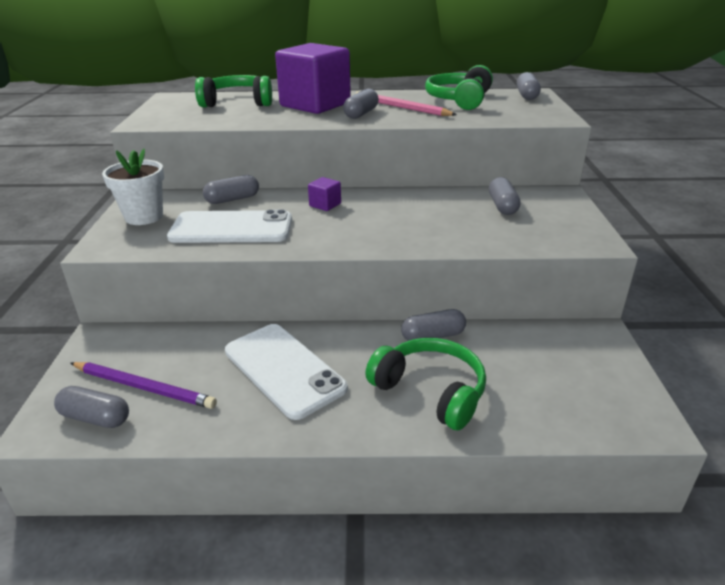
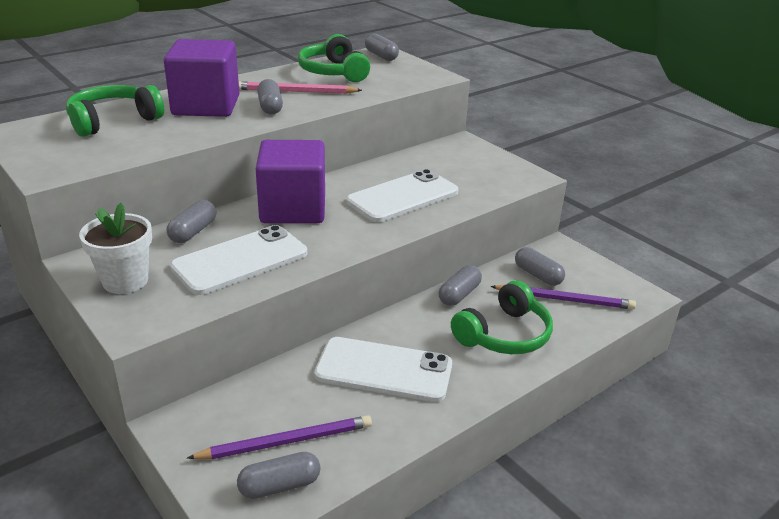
camera: 40 degrees left, 0 degrees up
purple cube [308,177,341,211] -> purple cube [256,140,325,223], size x2.50
green headphones [365,338,486,430] -> green headphones turned 135 degrees clockwise [451,280,553,354]
grey capsule [489,177,521,215] -> grey capsule moved to [515,247,565,286]
none -> white phone [346,169,459,222]
none -> purple pencil [490,285,636,309]

